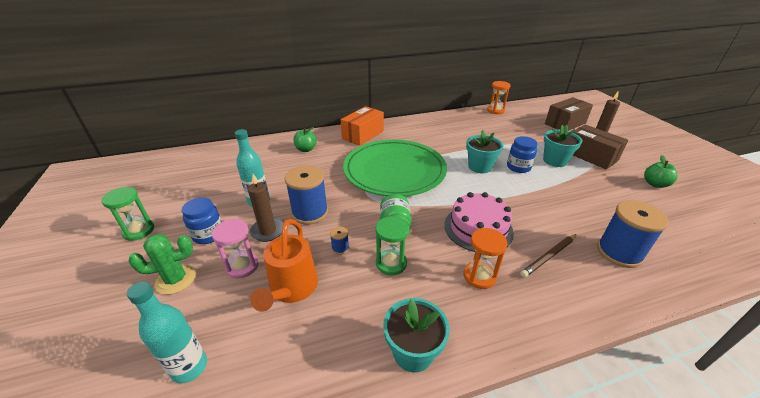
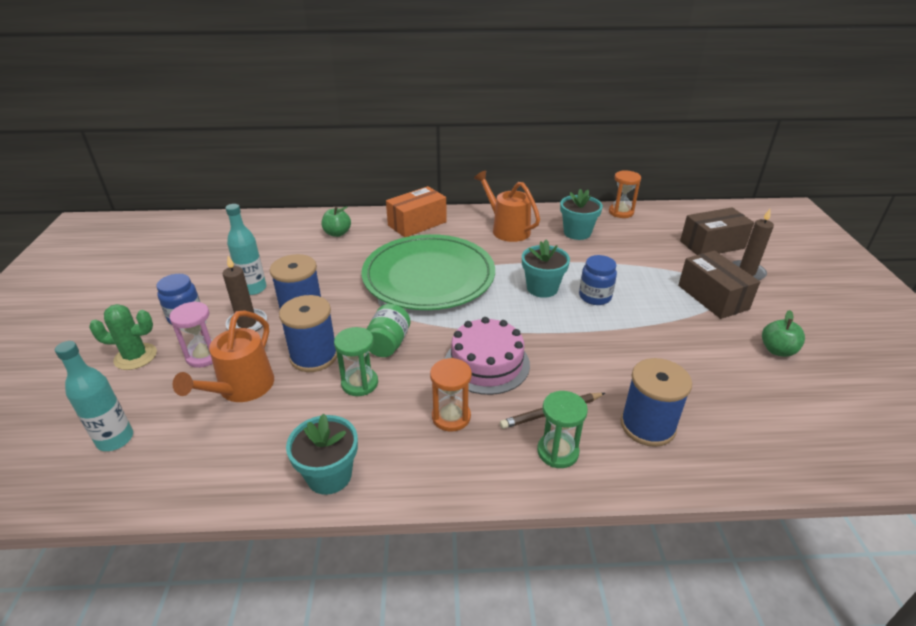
camera: 15 degrees right, 0 degrees up
green hourglass [101,187,154,241] -> green hourglass moved to [537,391,588,468]
blue spool [330,226,349,255] -> blue spool [279,295,337,372], size x2.31
turquoise flower pot [543,125,582,167] -> turquoise flower pot moved to [560,189,603,240]
none -> orange watering can [474,171,540,242]

